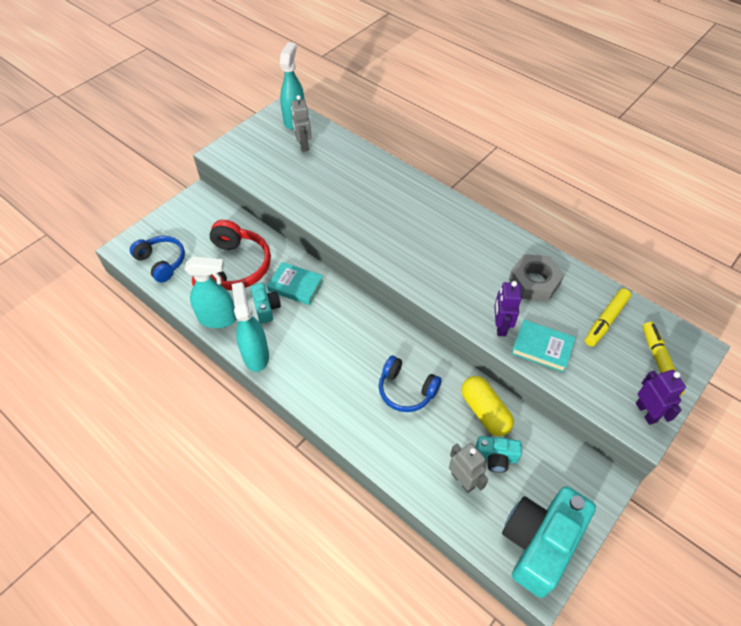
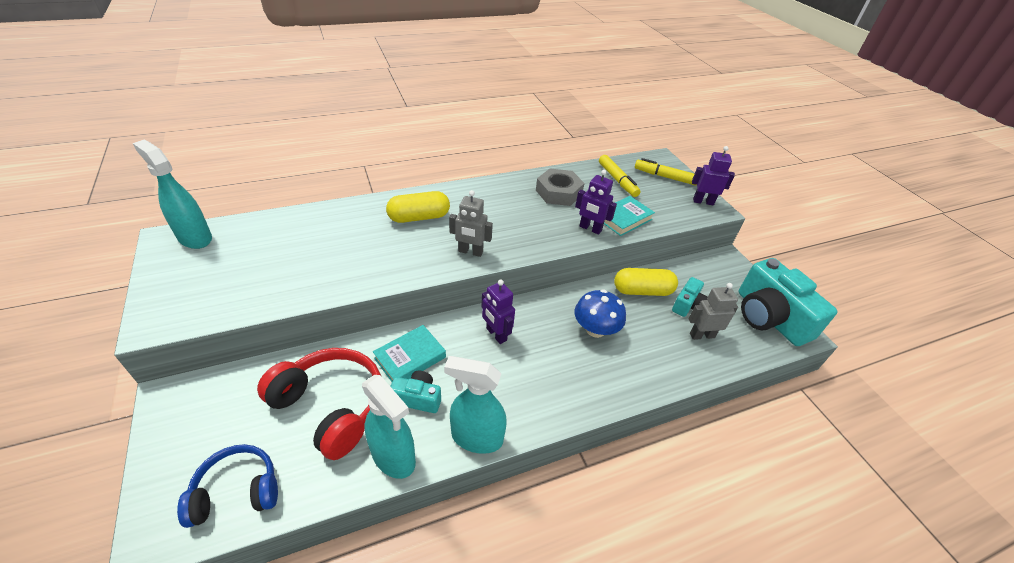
camera: 65 degrees left, 10 degrees down
turquoise spray bottle [184,257,237,328] -> turquoise spray bottle turned 105 degrees clockwise [362,375,416,479]
grey robot [291,95,312,152] -> grey robot moved to [449,190,493,257]
blue headphones [379,356,442,412] -> blue mushroom [575,290,626,338]
none -> yellow capsule [386,191,450,223]
none -> purple robot [481,280,515,344]

